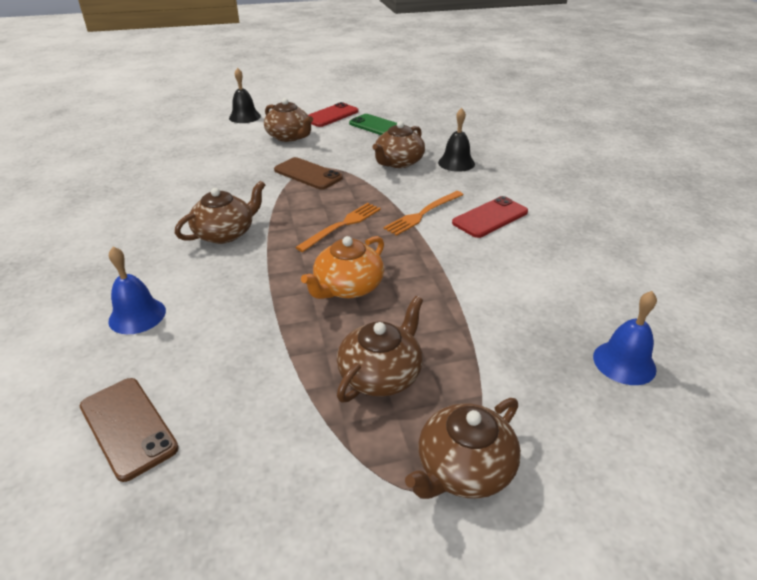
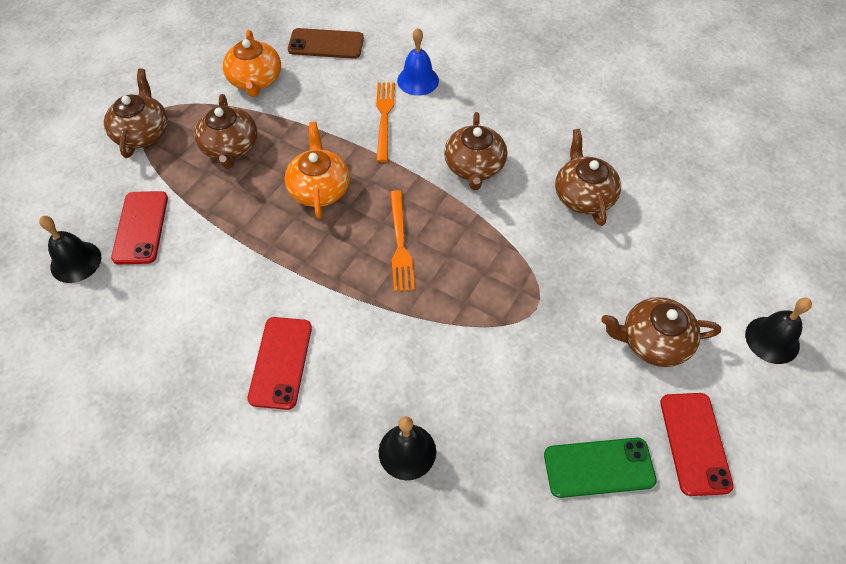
camera: 135 degrees right, 20 degrees up
brown phone [274,157,343,190] -> none
brown teapot [373,121,425,168] -> brown teapot moved to [555,129,621,226]
orange fork [383,191,464,236] -> orange fork moved to [376,82,395,162]
blue bell [593,291,657,385] -> black bell [39,216,101,283]
none -> red phone [111,191,168,264]
none -> orange teapot [222,30,281,97]

